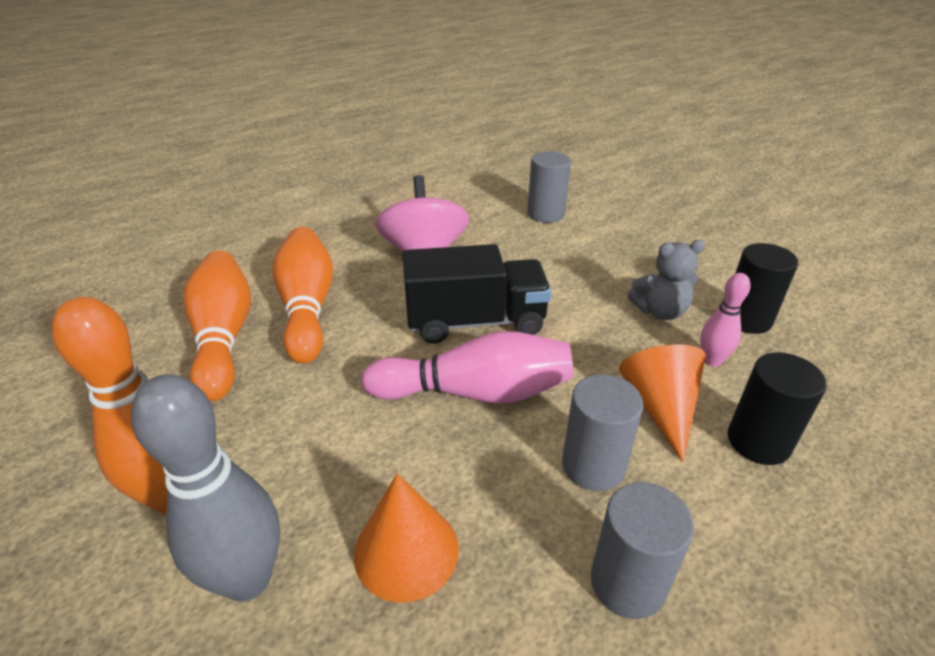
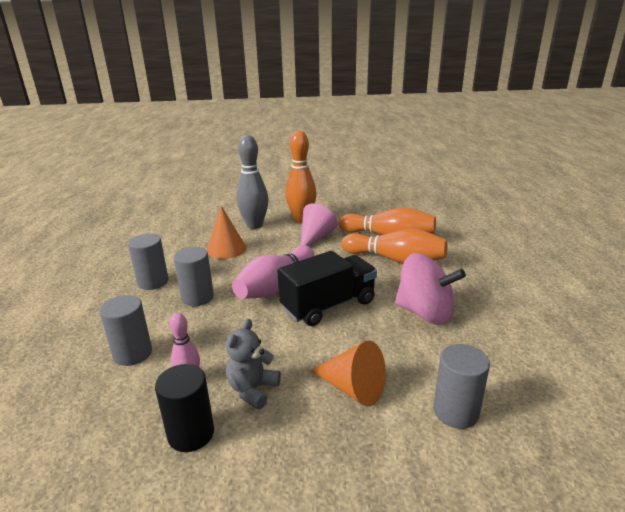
camera: 125 degrees right, 10 degrees down
black truck [403,244,552,344] -> black truck turned 150 degrees counterclockwise [277,251,377,326]
orange cone [619,344,706,462] -> orange cone moved to [310,341,386,406]
black cylinder [728,352,827,465] -> grey cylinder [100,295,152,366]
none -> pink cone [301,204,338,246]

